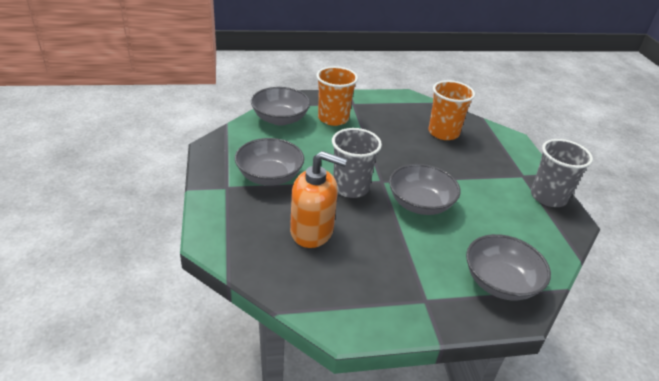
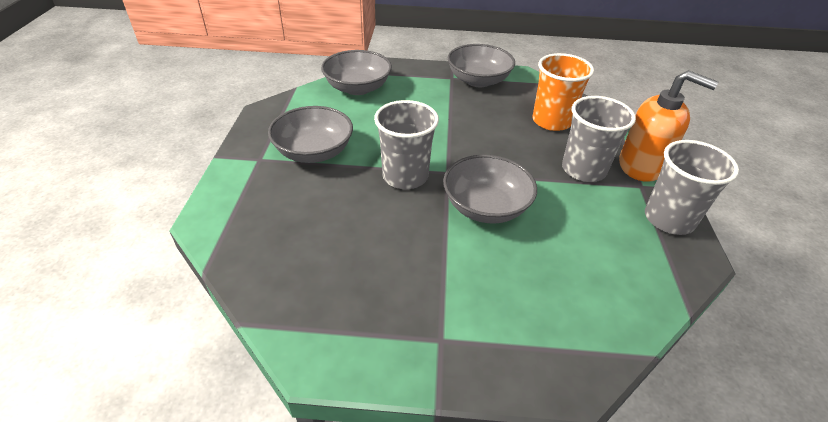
camera: 15 degrees right, 5 degrees up
orange soap dispenser [290,151,347,248] -> orange soap dispenser moved to [619,70,718,182]
orange cup [316,66,358,126] -> none
grey bowl [466,234,551,300] -> grey bowl moved to [448,44,515,87]
none -> grey cup [562,96,636,182]

